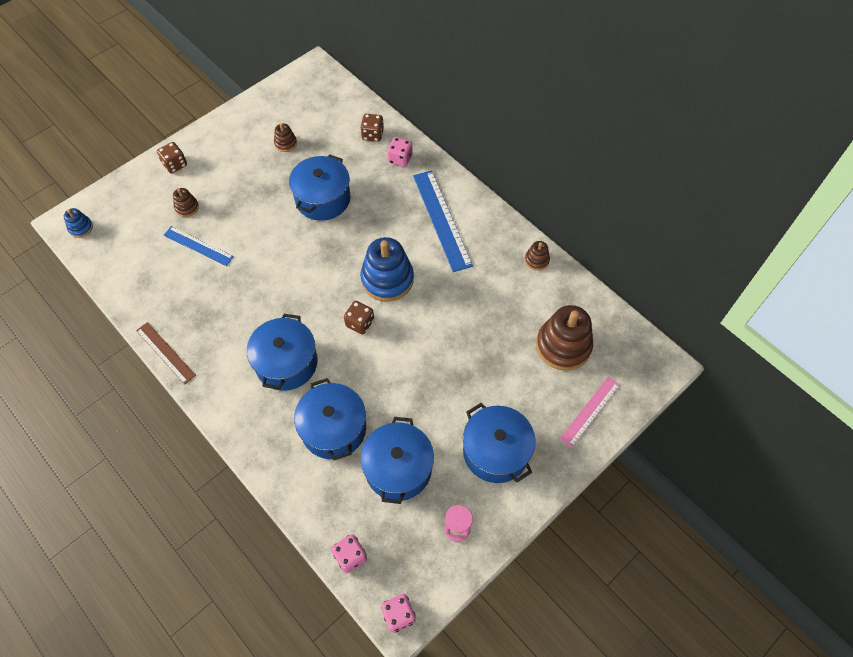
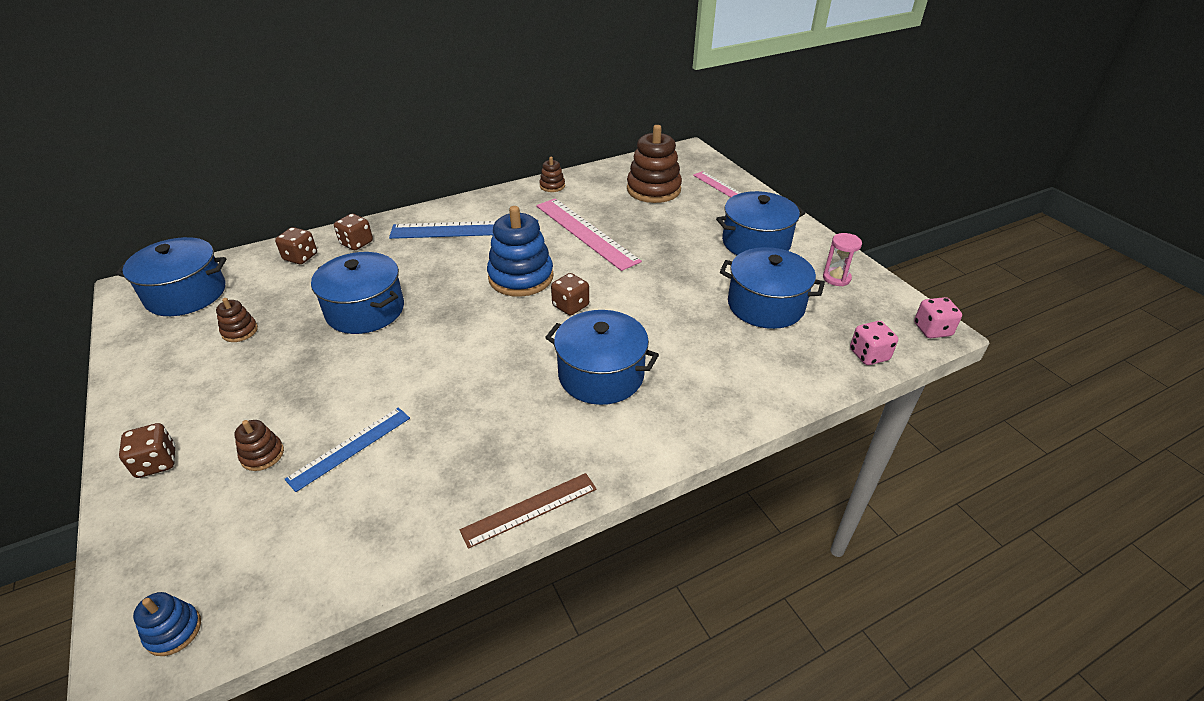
camera: 75 degrees left, 20 degrees down
blue pot [294,378,366,460] -> blue pot moved to [116,237,227,316]
pink dice [387,137,412,167] -> brown dice [334,214,373,250]
none -> pink ruler [536,198,642,271]

